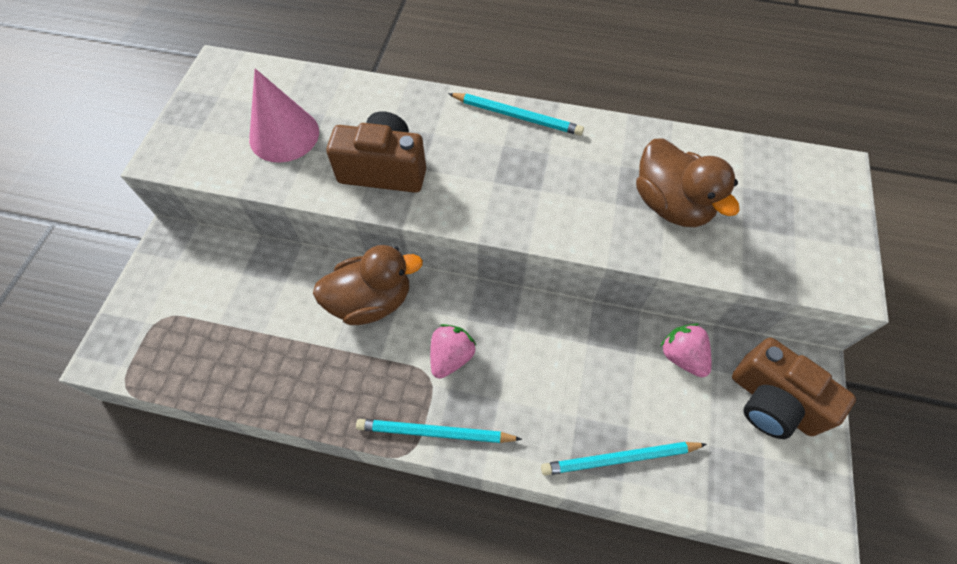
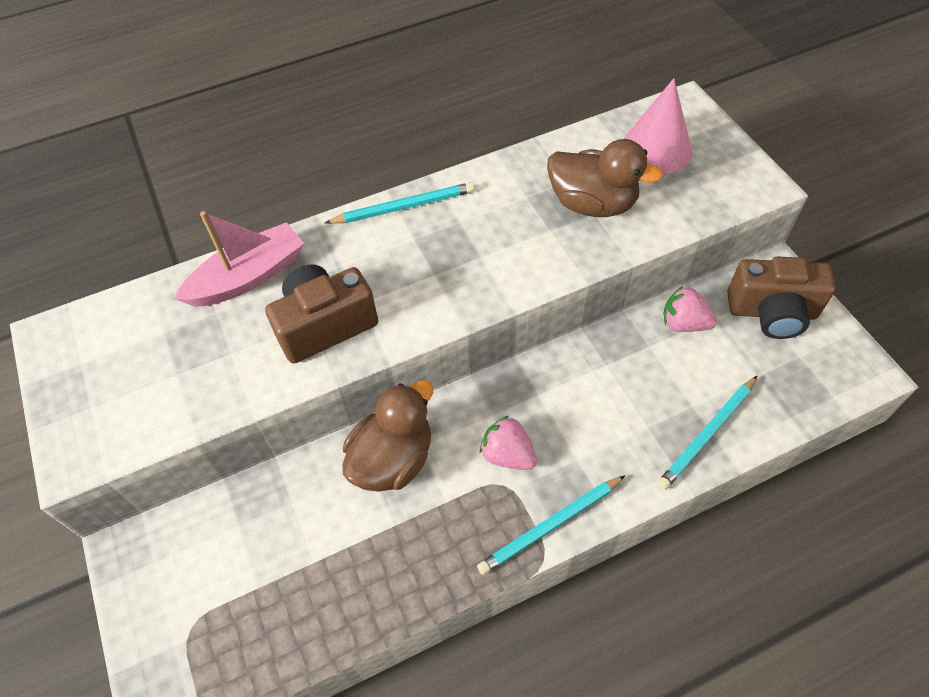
camera: 35 degrees left, 5 degrees down
pink cone [249,69,319,163] -> pink cone moved to [624,78,692,175]
pink strawberry [430,324,477,379] -> pink strawberry turned 45 degrees counterclockwise [480,416,537,470]
none -> pink boat [174,211,304,307]

